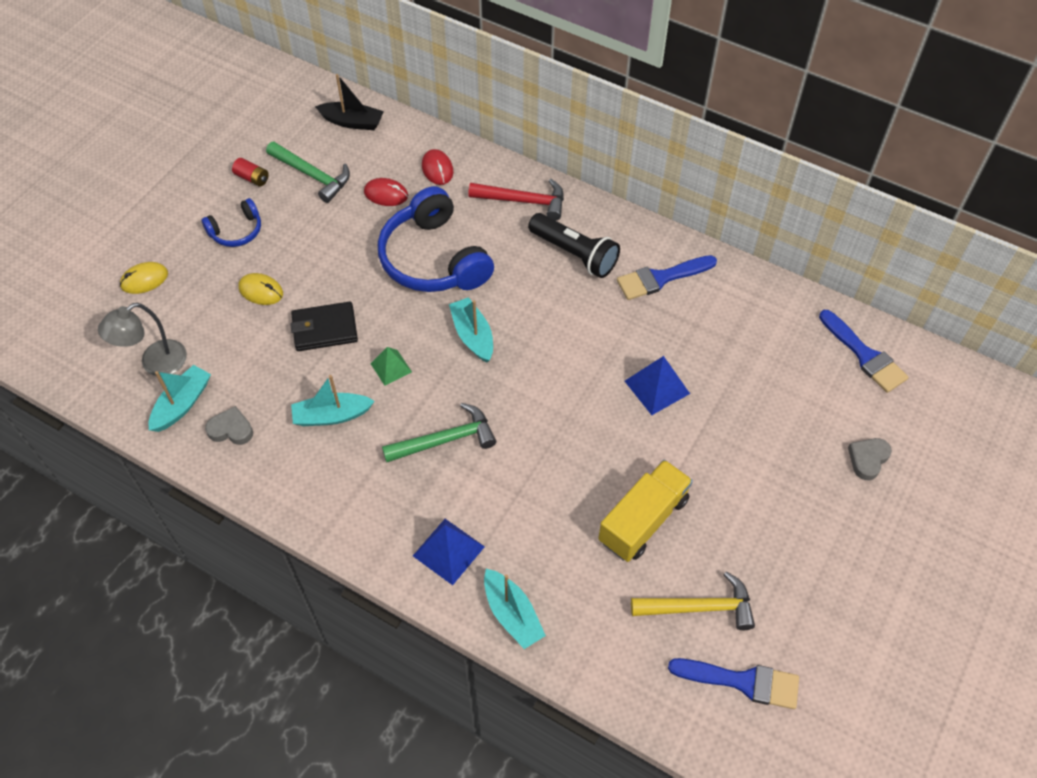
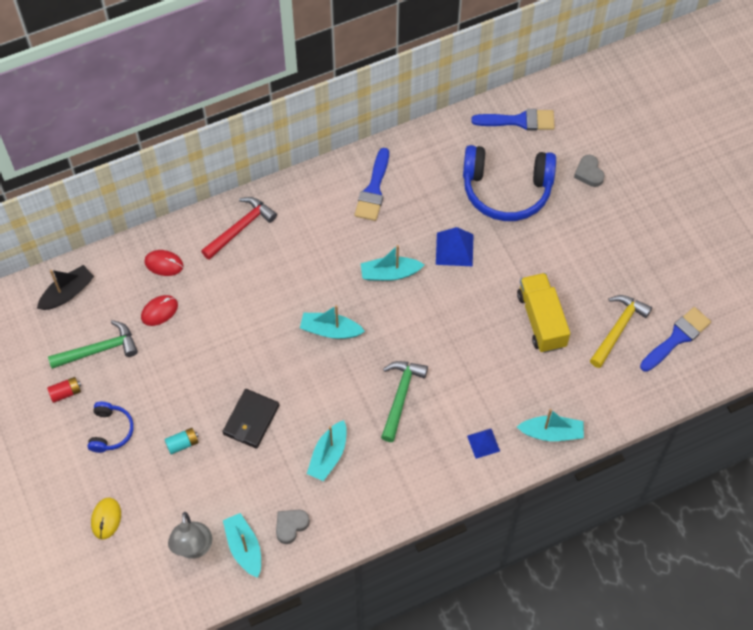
camera: 55 degrees left, 5 degrees up
yellow mouse [238,273,283,305] -> turquoise battery [164,428,199,455]
green pyramid [370,347,412,386] -> none
blue headphones [378,186,494,292] -> blue headphones moved to [463,145,556,221]
blue pyramid [413,519,485,585] -> blue pyramid [467,429,500,459], size x0.66
black flashlight [528,213,620,278] -> none
none -> turquoise boat [361,245,425,281]

